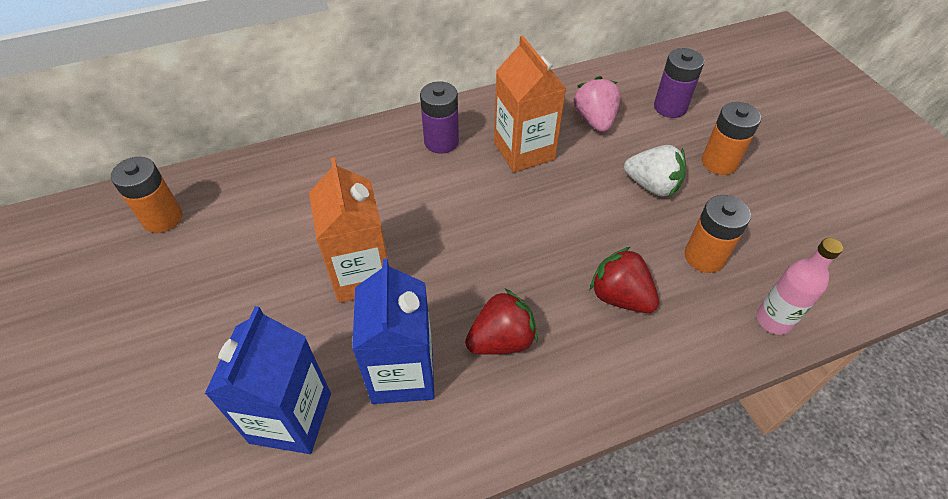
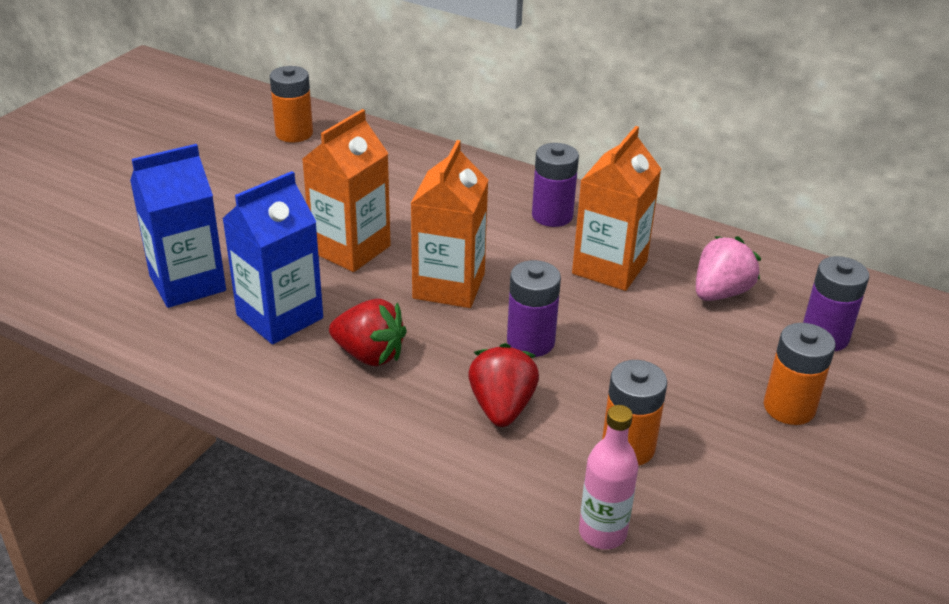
camera: 50 degrees right, 15 degrees down
white strawberry [624,145,686,197] -> none
none -> orange carton [411,140,488,308]
none -> purple battery [507,260,561,357]

